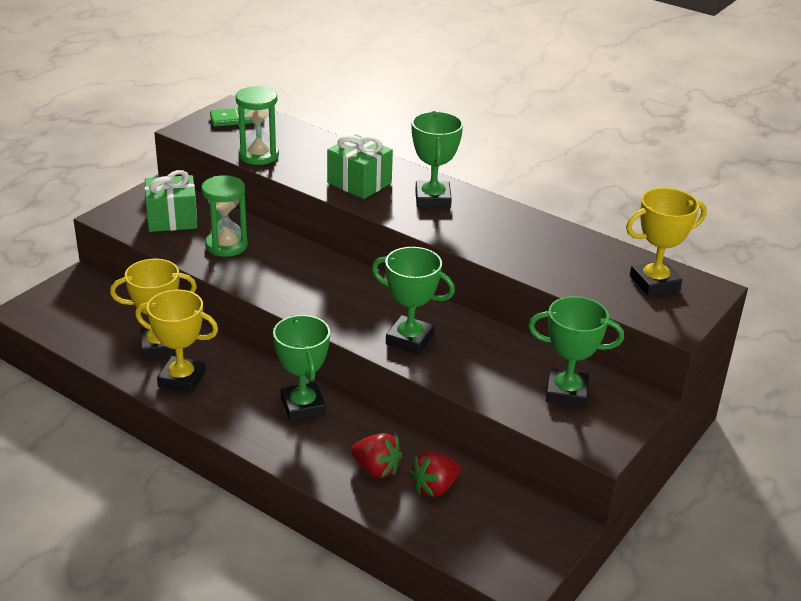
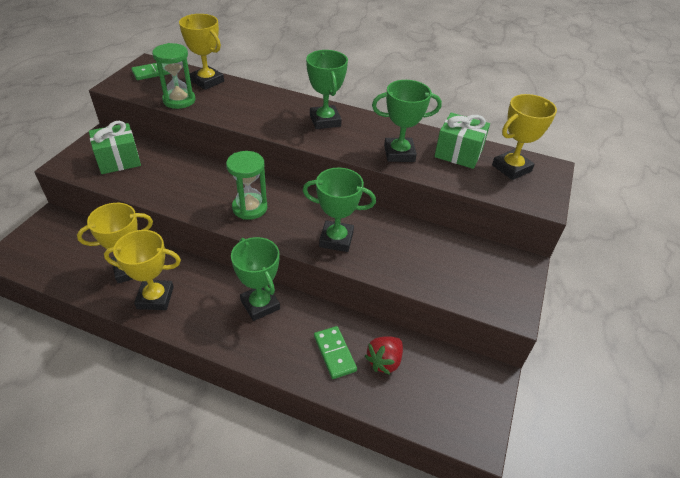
camera: 15 degrees left, 10 degrees up
green hourglass [201,175,248,257] -> green hourglass moved to [226,151,267,220]
green gift [327,134,393,199] -> green gift moved to [434,113,490,169]
red strawberry [351,433,402,478] -> green domino [314,326,357,379]
green trophy [528,296,624,408] -> green trophy moved to [372,80,442,162]
none -> yellow trophy [179,14,224,90]

